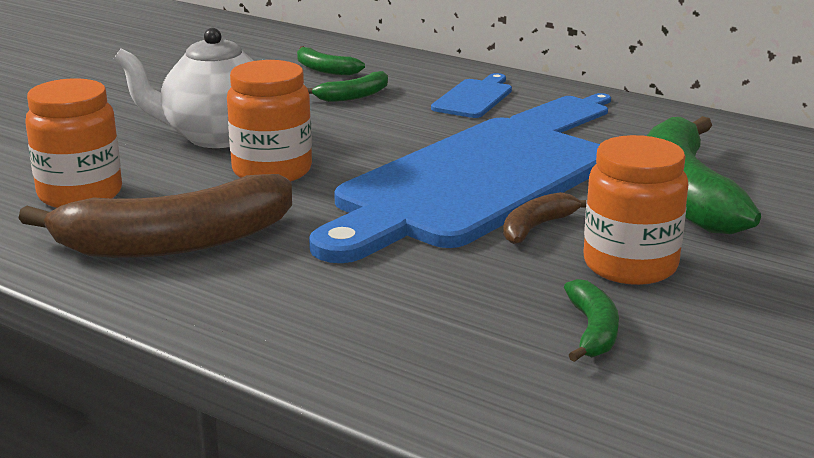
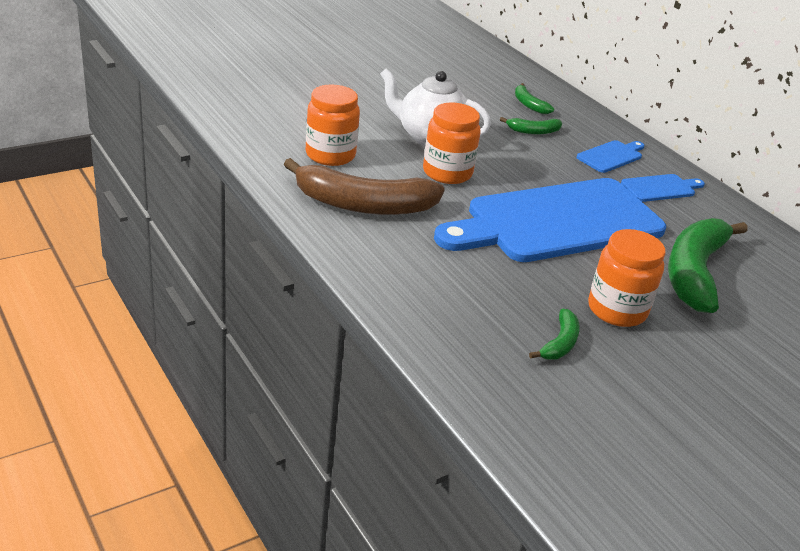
camera: 20 degrees right, 10 degrees up
brown banana [503,192,587,244] -> none

